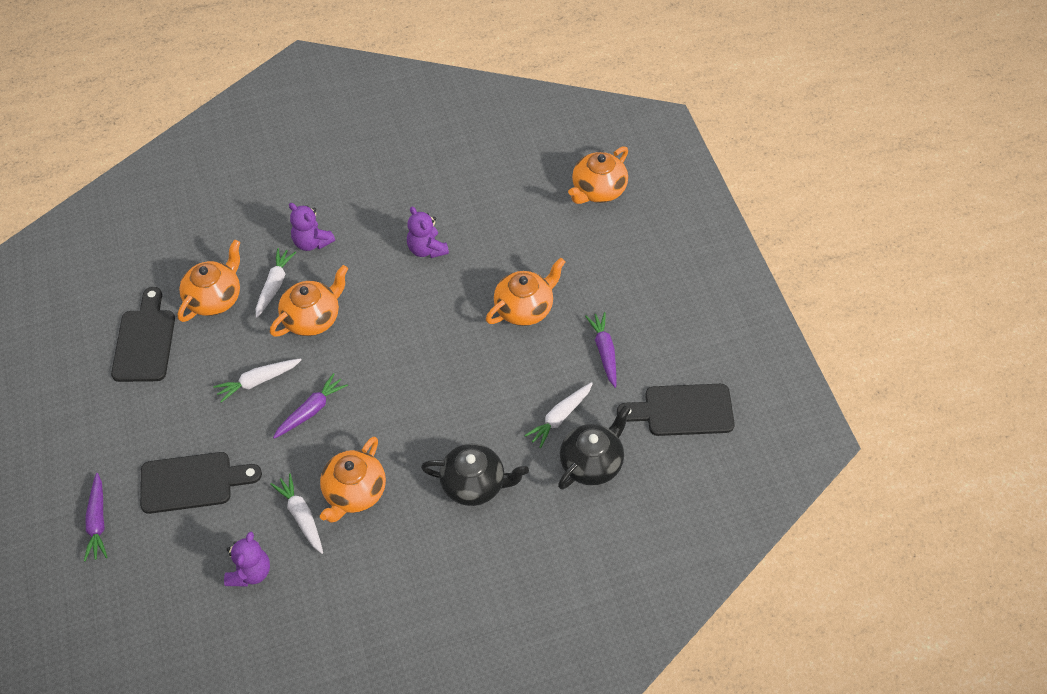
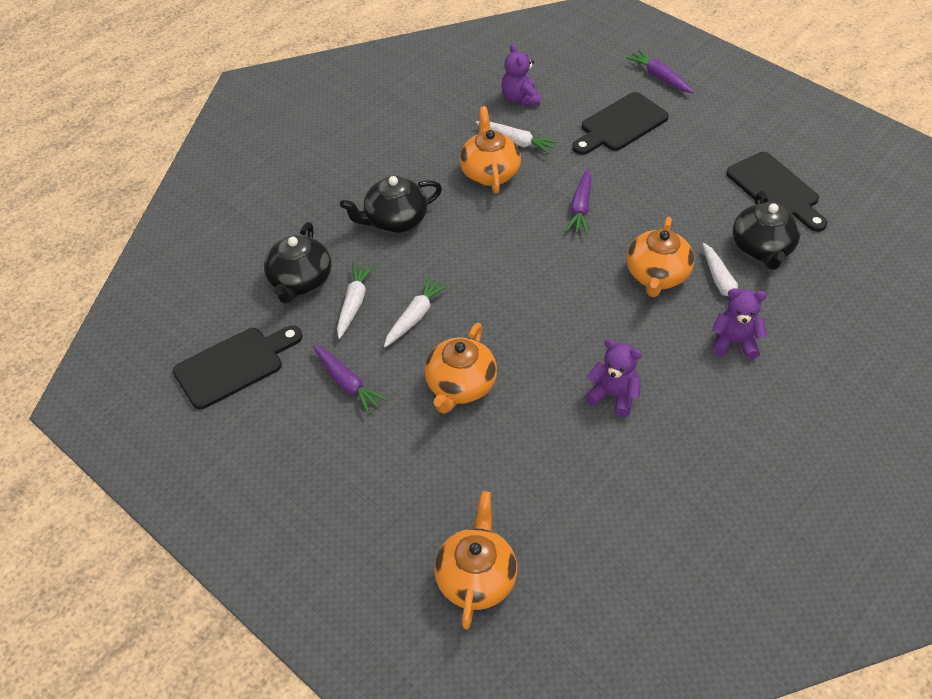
camera: 150 degrees right, 5 degrees down
orange teapot [178,240,241,322] -> black teapot [733,190,800,270]
white carrot [213,358,302,403] -> white carrot moved to [384,276,449,347]

